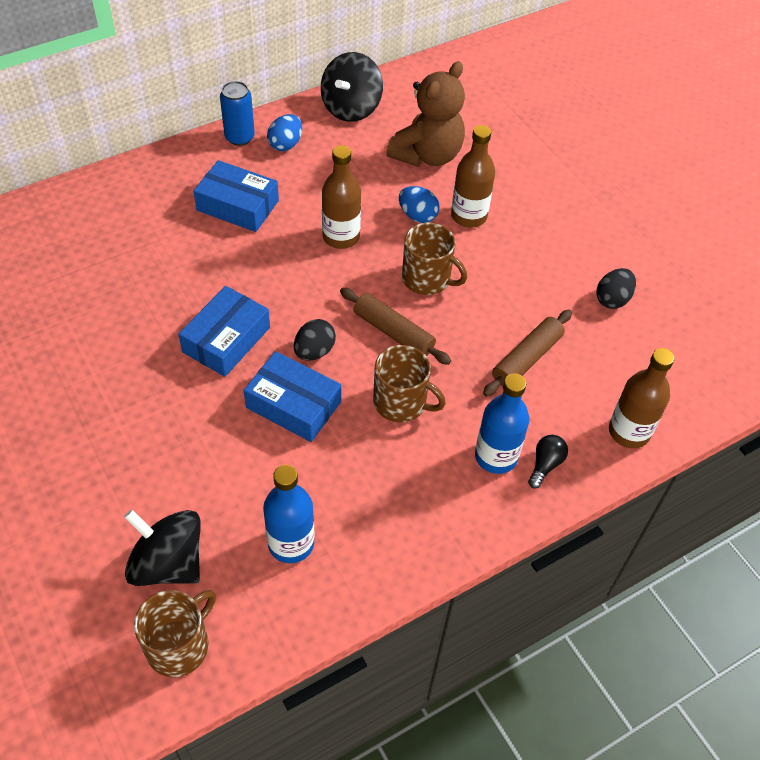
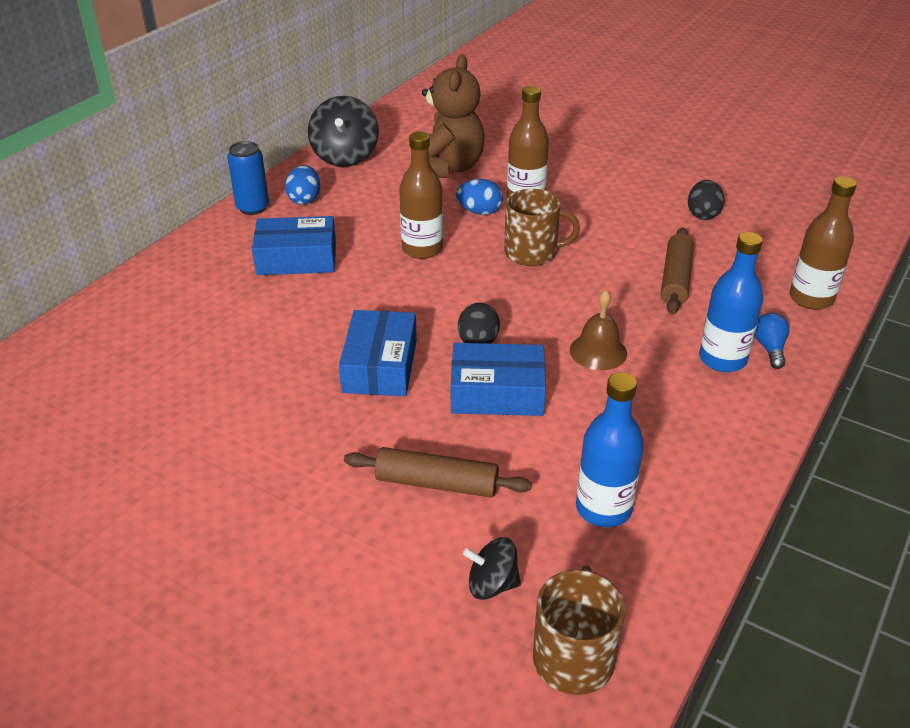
camera: 25 degrees left, 15 degrees down
black spinning top [124,510,201,586] -> black spinning top [463,537,521,600], size x0.56
brown rolling pin [340,288,451,365] -> brown rolling pin moved to [344,447,532,498]
brown mug [373,345,446,422] -> brown bell [570,290,627,370]
black light bulb [528,435,568,489] -> blue light bulb [755,313,789,369]

